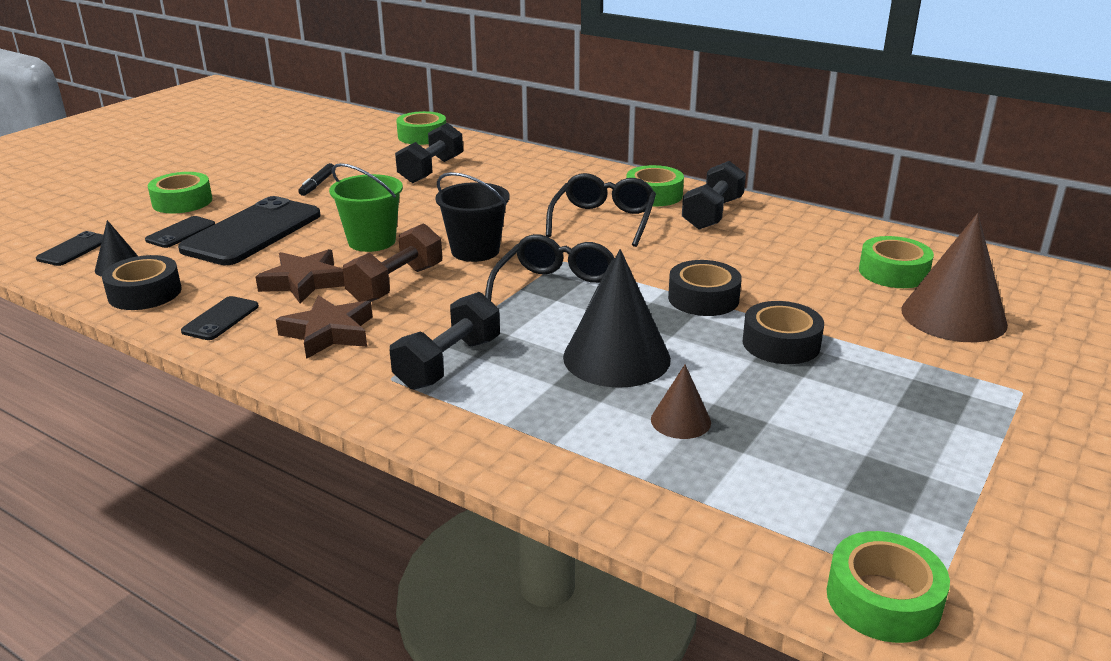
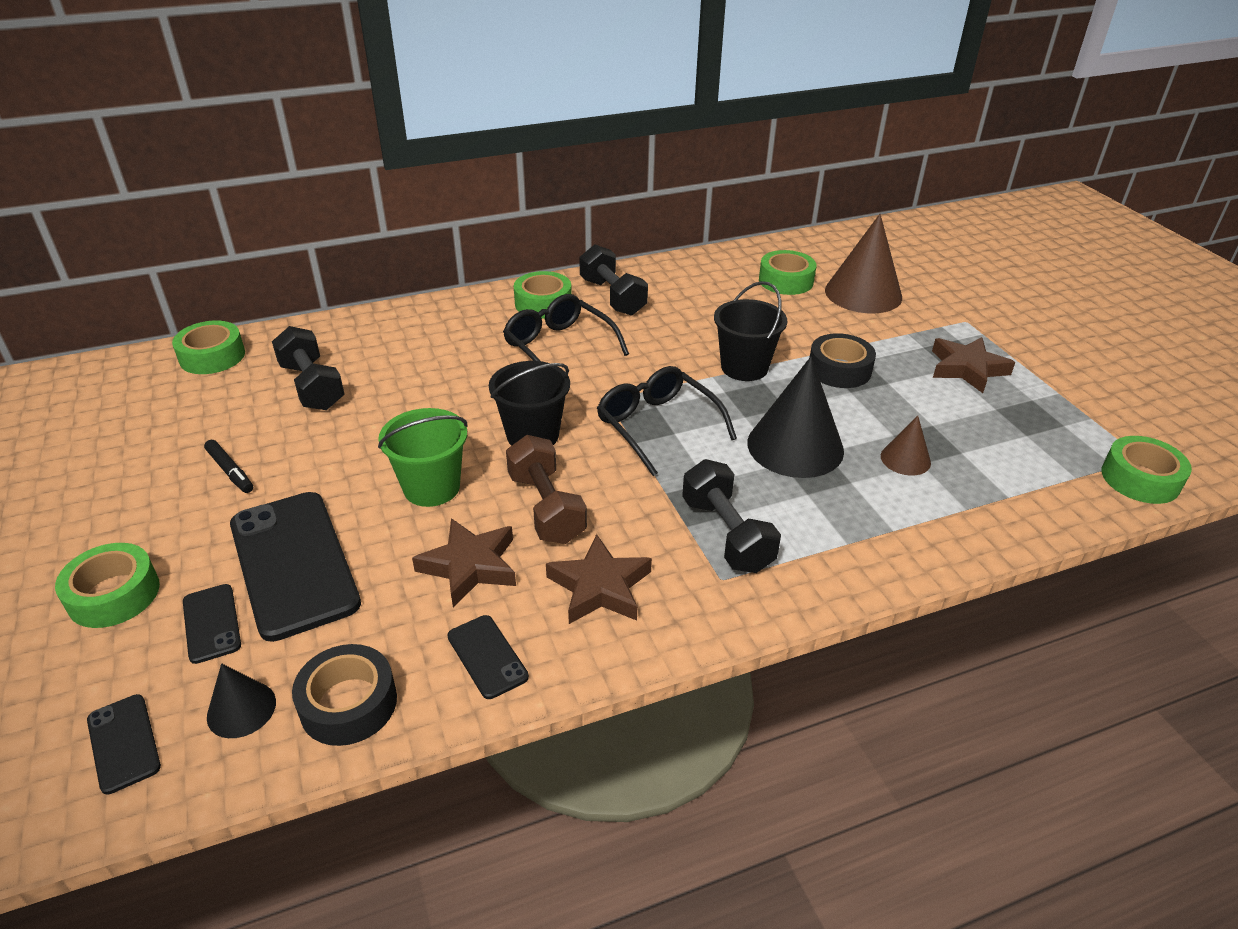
camera: 55 degrees left, 10 degrees up
black tape [668,260,742,316] -> black bucket [714,281,787,381]
none -> brown star [932,337,1015,393]

